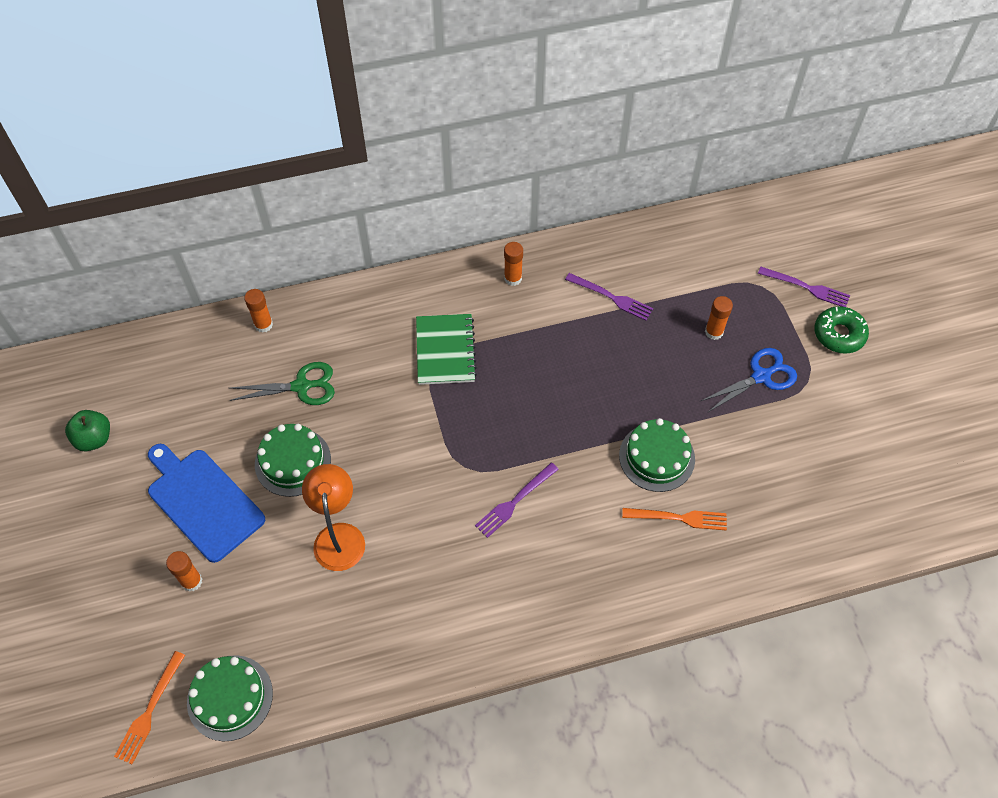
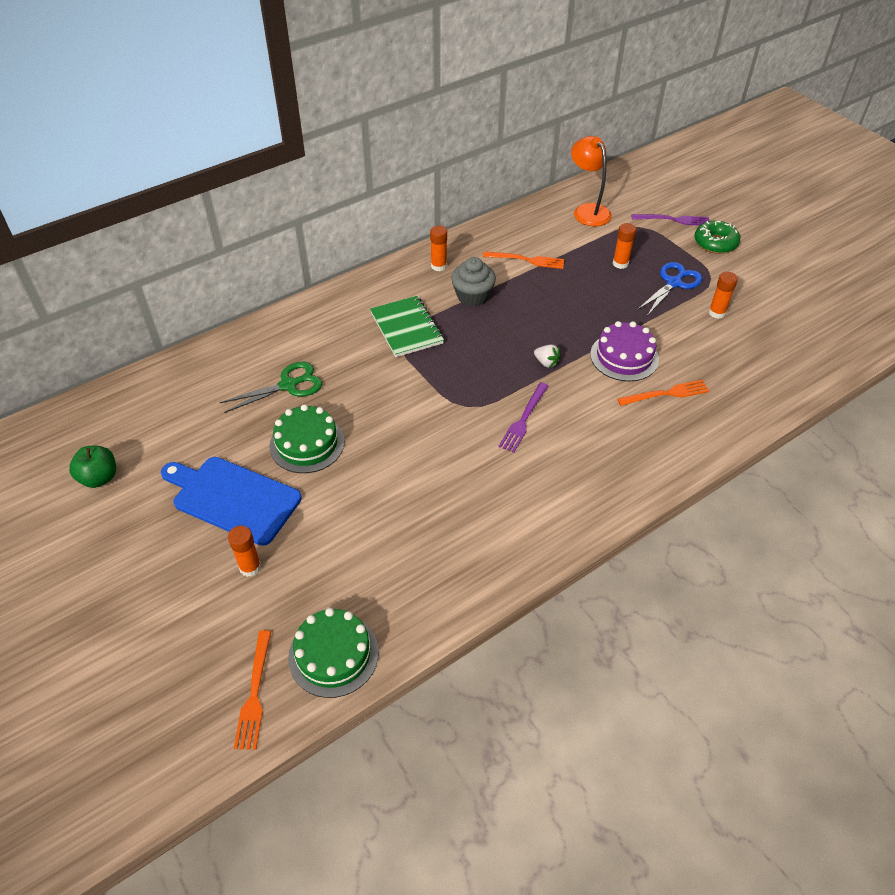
camera: 20 degrees left, 10 degrees down
orange glue stick [244,289,273,333] -> orange glue stick moved to [709,272,738,319]
orange lamp [302,464,365,571] -> orange lamp moved to [571,136,612,226]
purple fork [565,273,653,321] -> orange fork [483,251,564,269]
green cake [619,418,695,492] -> purple cake [590,321,659,382]
none -> grey cupcake [451,257,496,307]
none -> white strawberry [534,344,561,368]

